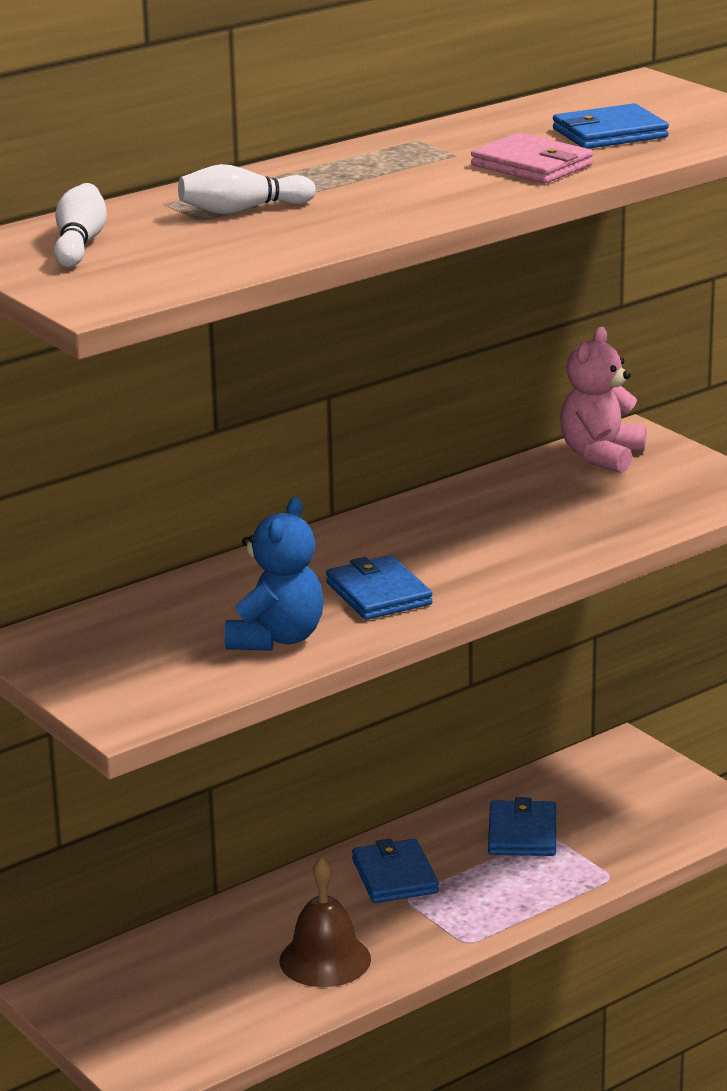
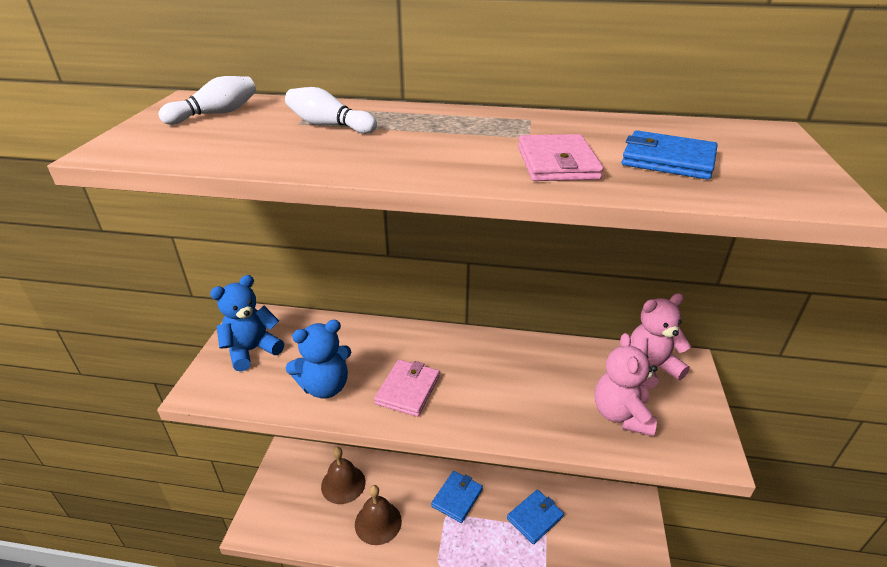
camera: 45 degrees right, 10 degrees up
blue wallet [326,555,433,620] -> pink wallet [374,360,440,417]
none -> blue teddy bear [210,275,284,372]
none -> brown bell [321,447,366,504]
none -> pink teddy bear [595,333,657,436]

